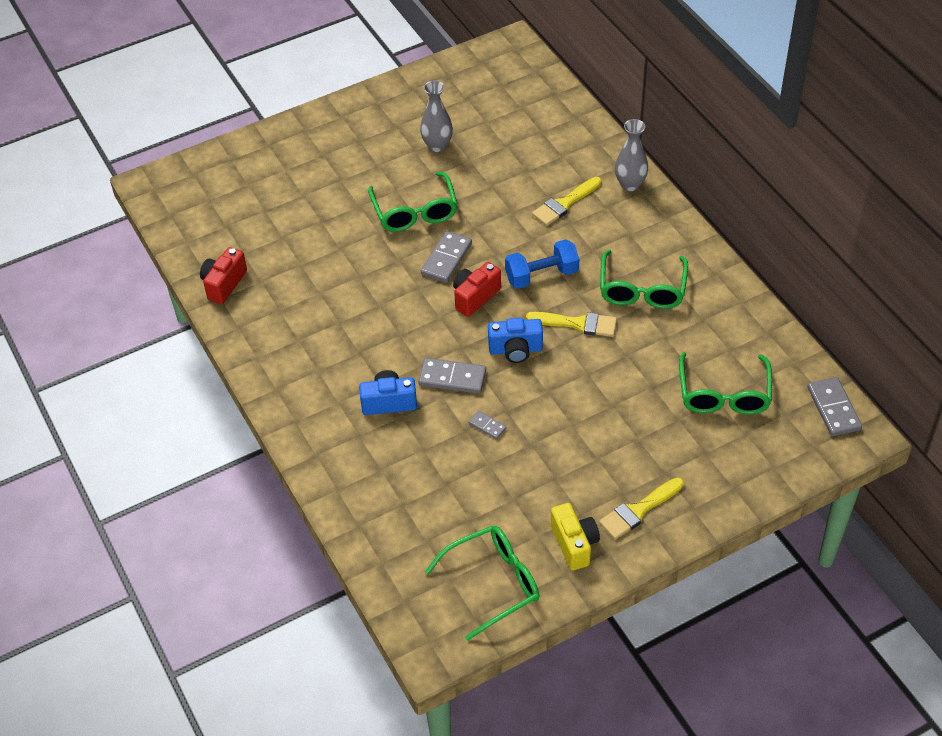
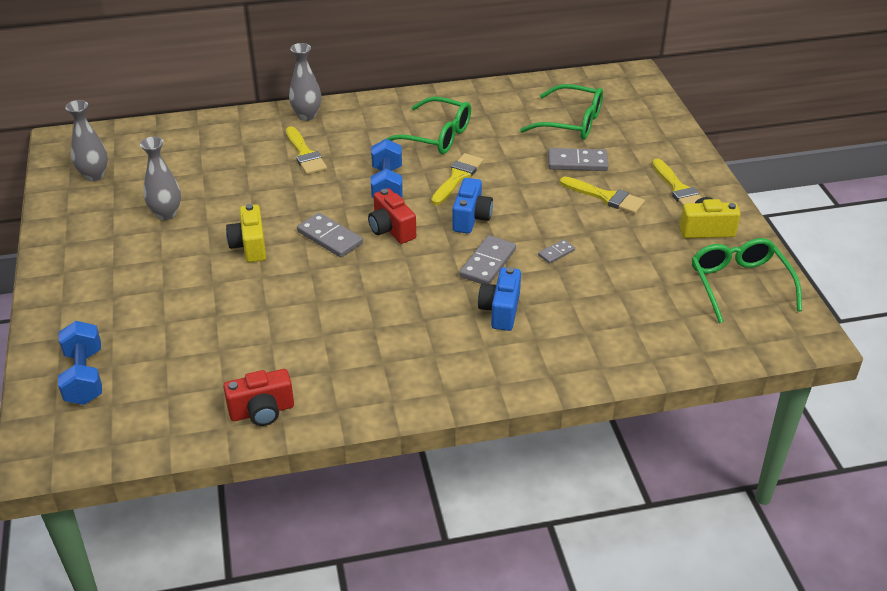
camera: 75 degrees left, 10 degrees down
red camera [200,247,247,304] -> red camera turned 60 degrees counterclockwise [223,369,294,426]
green glasses [368,172,458,232] -> yellow camera [226,204,266,262]
grey domino [807,377,862,436] -> grey domino moved to [548,148,608,171]
none -> blue dumbbell [58,321,102,405]
none -> grey vase [65,100,108,182]
none -> yellow brush [560,177,645,214]

